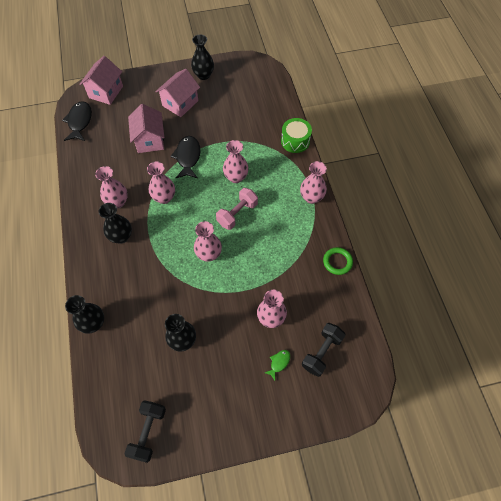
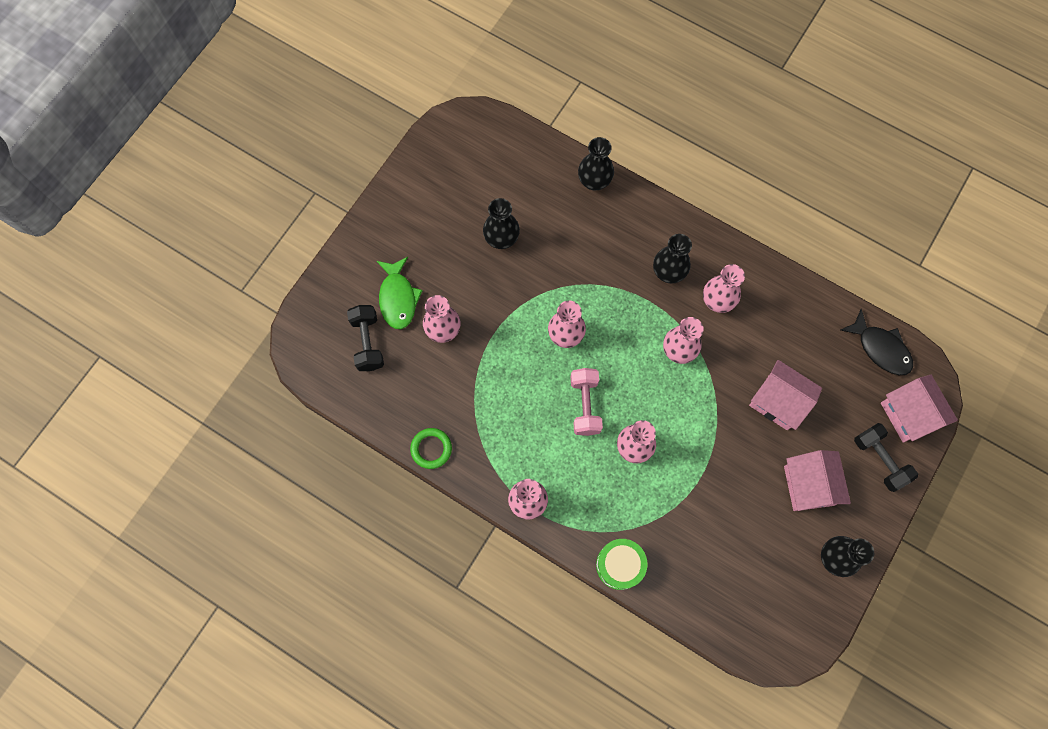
camera: 135 degrees right, 10 degrees up
black dumbbell [124,400,166,463] -> black dumbbell moved to [854,423,918,492]
black fish [170,136,200,178] -> none
green fish [265,350,290,380] -> green fish [377,257,423,329], size x1.95

